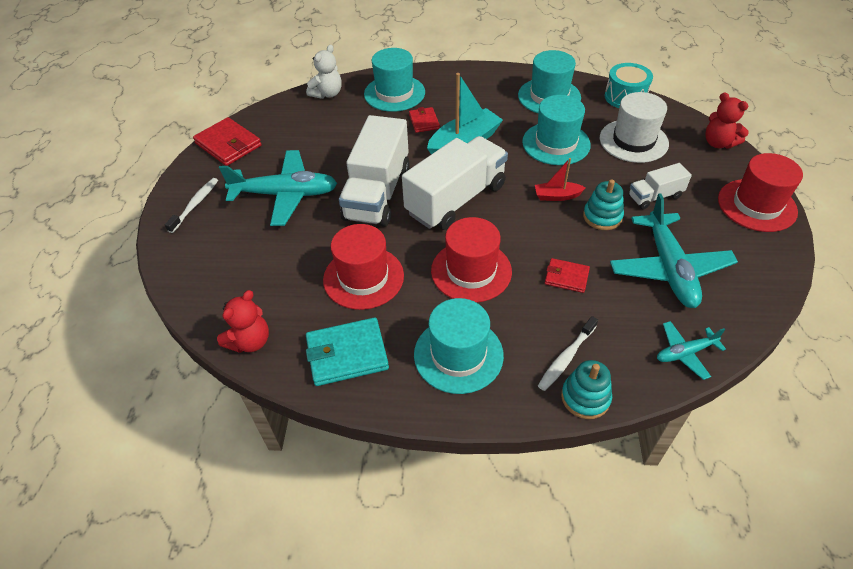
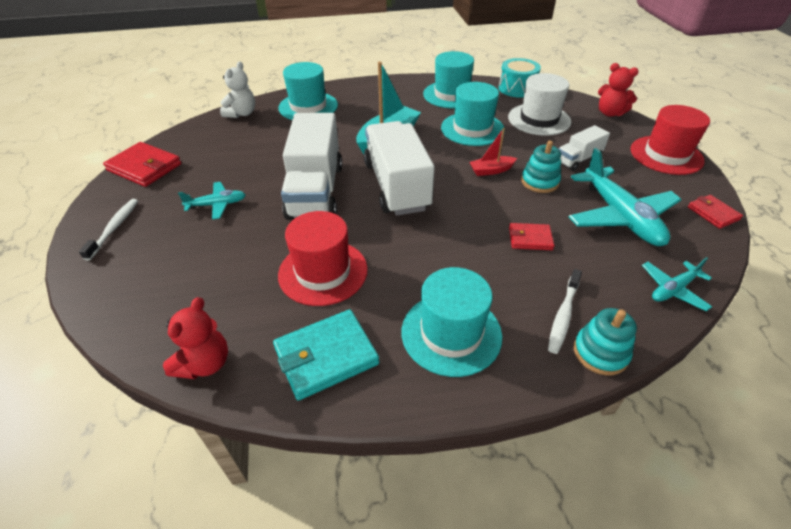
camera: 15 degrees left, 5 degrees down
turquoise plane [219,150,337,226] -> turquoise plane [178,182,246,220], size x0.51
white truck [402,136,508,230] -> white truck turned 45 degrees counterclockwise [364,121,435,216]
red wallet [409,107,440,133] -> red wallet moved to [688,195,743,229]
red hat [431,217,512,303] -> none

